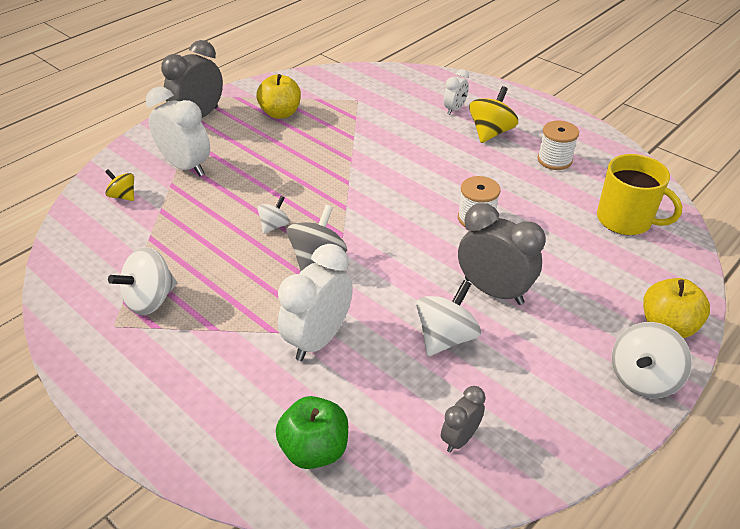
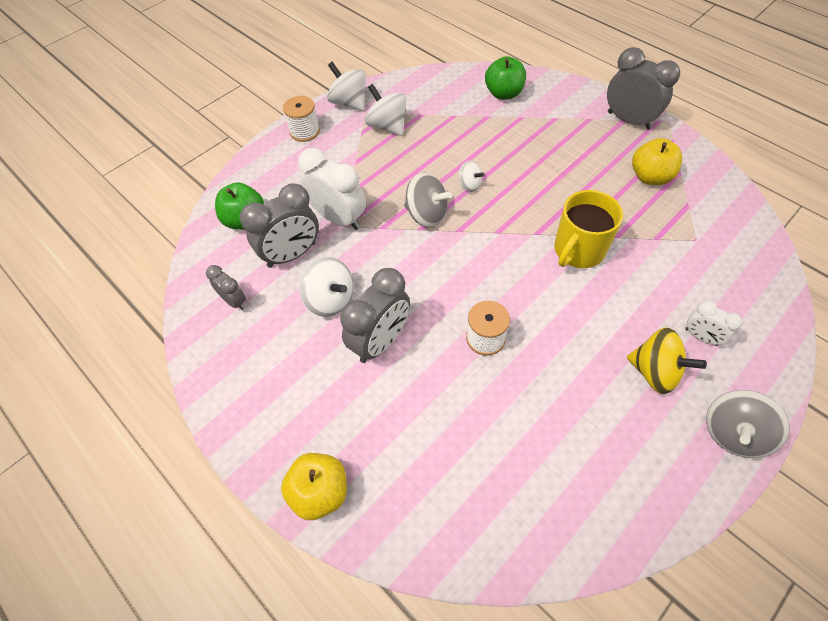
camera: 95 degrees right, 15 degrees up
yellow spinning top [105,169,134,201] -> green apple [485,56,526,100]
white clock [146,87,210,176] -> none
white spool [537,121,579,170] -> white spool moved to [283,96,320,142]
yellow mug [597,154,683,235] -> yellow mug moved to [555,190,623,268]
white spinning top [612,322,692,398] -> white spinning top moved to [327,62,366,111]
none -> grey clock [240,184,319,268]
none -> grey spinning top [706,390,790,458]

